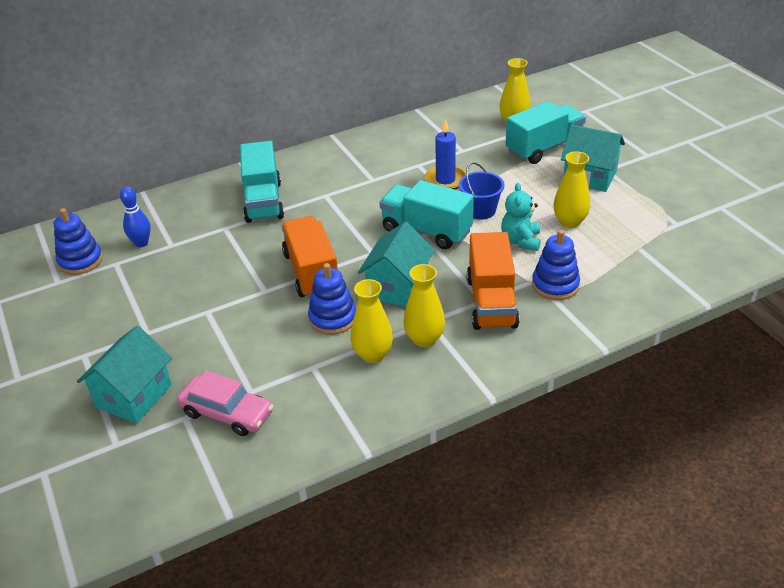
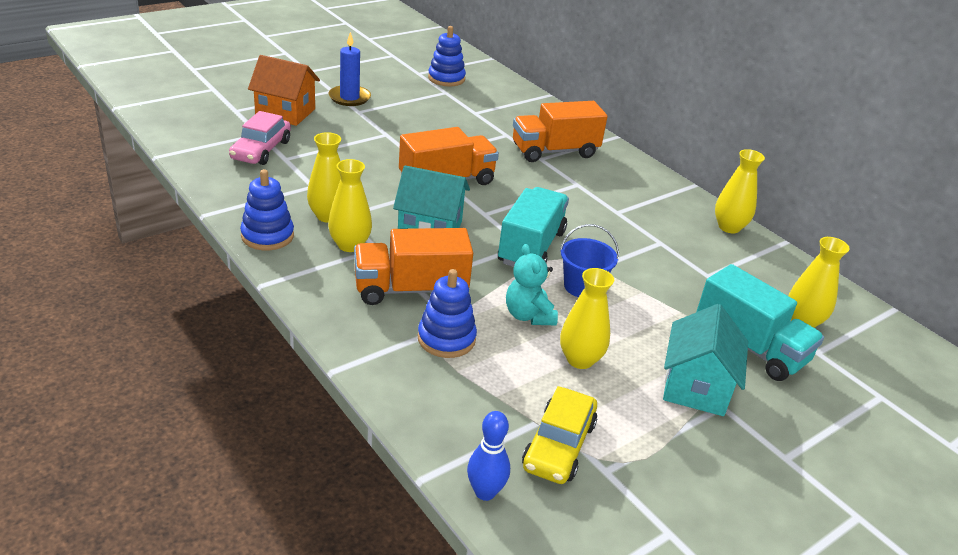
camera: 75 degrees right, 5 degrees down
turquoise house [77,326,172,424] -> orange house [248,55,320,126]
blue bowling pin [120,186,151,247] -> blue bowling pin moved to [467,411,510,501]
turquoise truck [240,141,284,223] -> orange truck [513,101,608,162]
blue stacking toy [308,263,356,335] -> blue stacking toy moved to [240,169,294,250]
blue candle [424,119,466,190] -> blue candle moved to [328,32,371,106]
turquoise teddy bear [501,183,541,251] -> turquoise teddy bear turned 105 degrees counterclockwise [506,244,558,325]
none -> yellow car [522,386,597,484]
none -> yellow vase [715,149,765,233]

